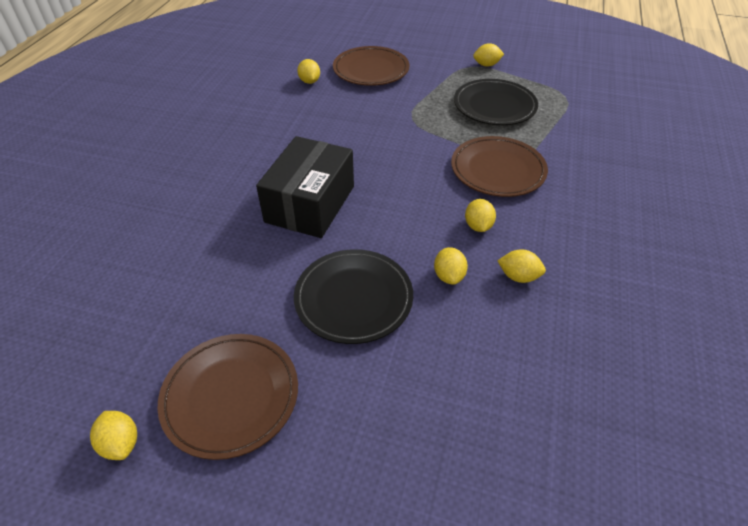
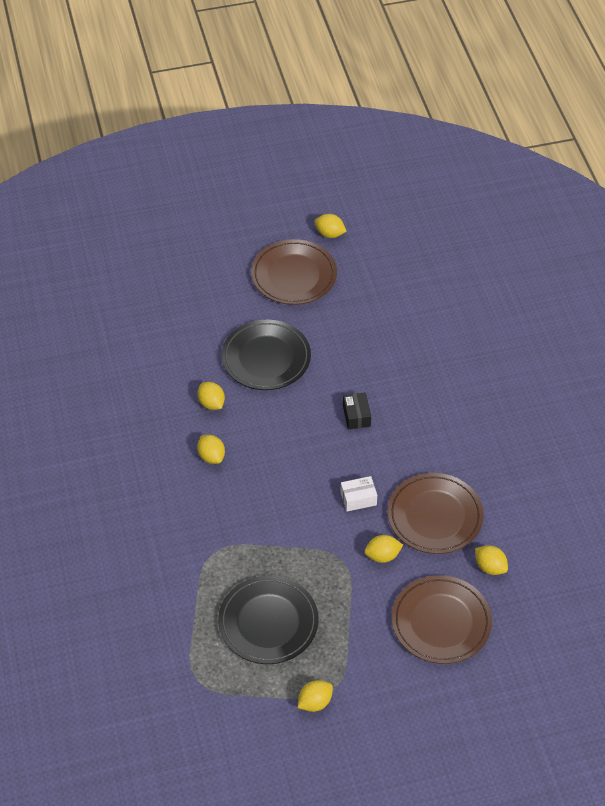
camera: 150 degrees right, 5 degrees up
black box [256,136,354,238] -> black box [343,392,371,430], size x0.41
brown plate [451,136,548,197] -> brown plate moved to [388,473,484,554]
yellow lemon [497,250,546,283] -> yellow lemon moved to [364,535,403,563]
none -> white box [340,476,377,511]

